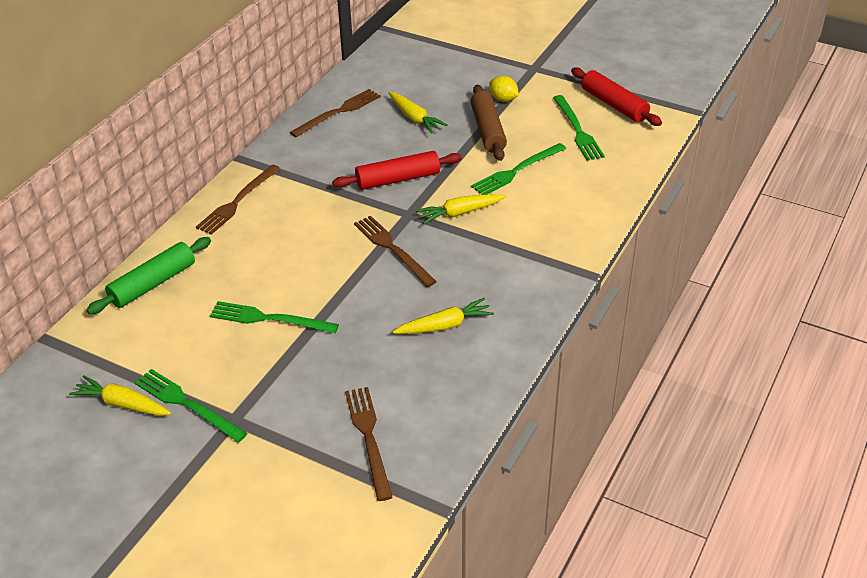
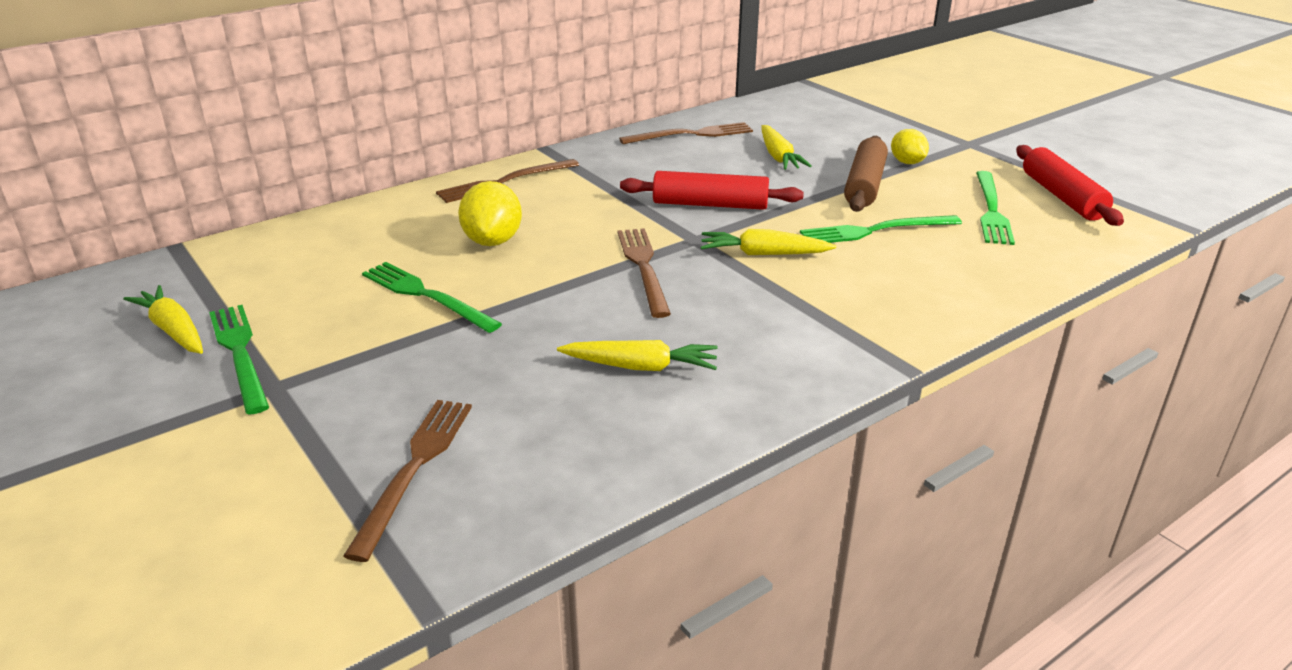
camera: 25 degrees right, 10 degrees down
green rolling pin [86,237,211,314] -> none
none -> yellow lemon [458,181,522,246]

